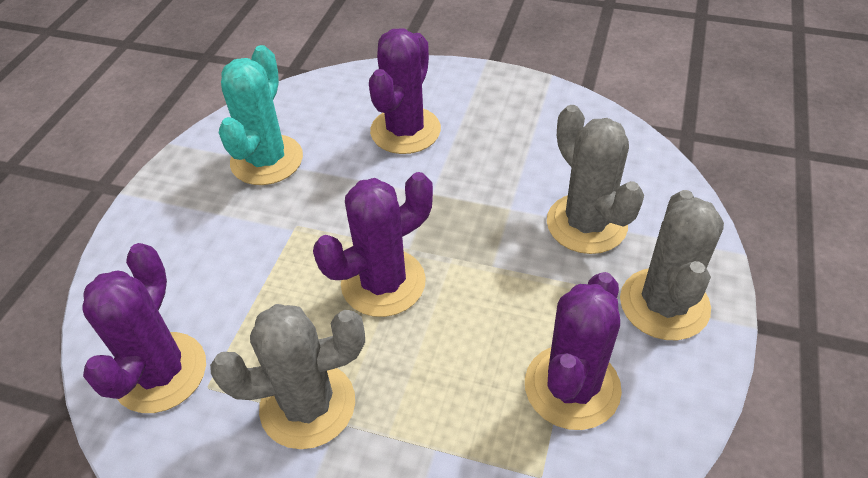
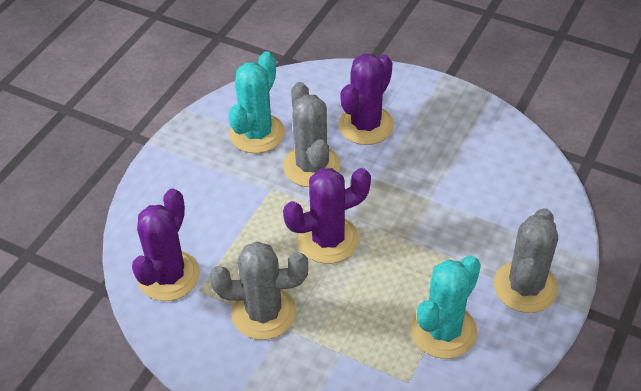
camera: 10 degrees right, 0 degrees up
purple cactus [525,272,622,430] -> turquoise cactus [411,255,481,359]
grey cactus [547,105,644,254] -> grey cactus moved to [283,82,341,187]

